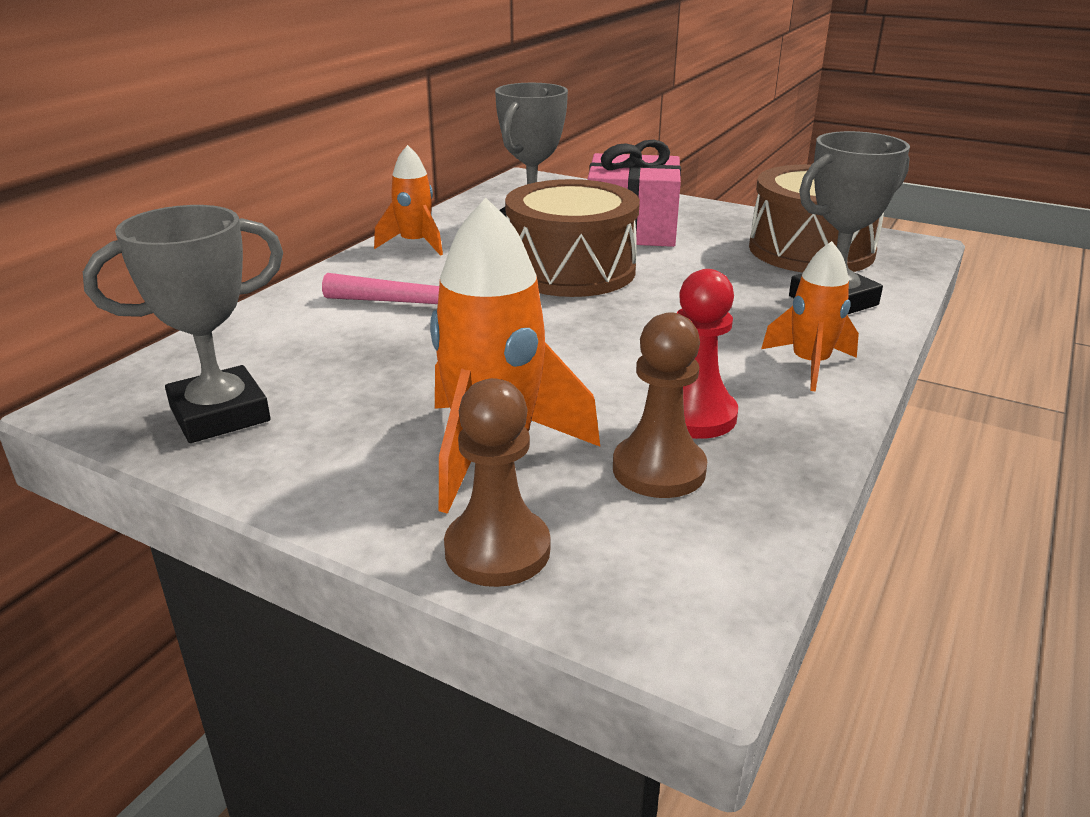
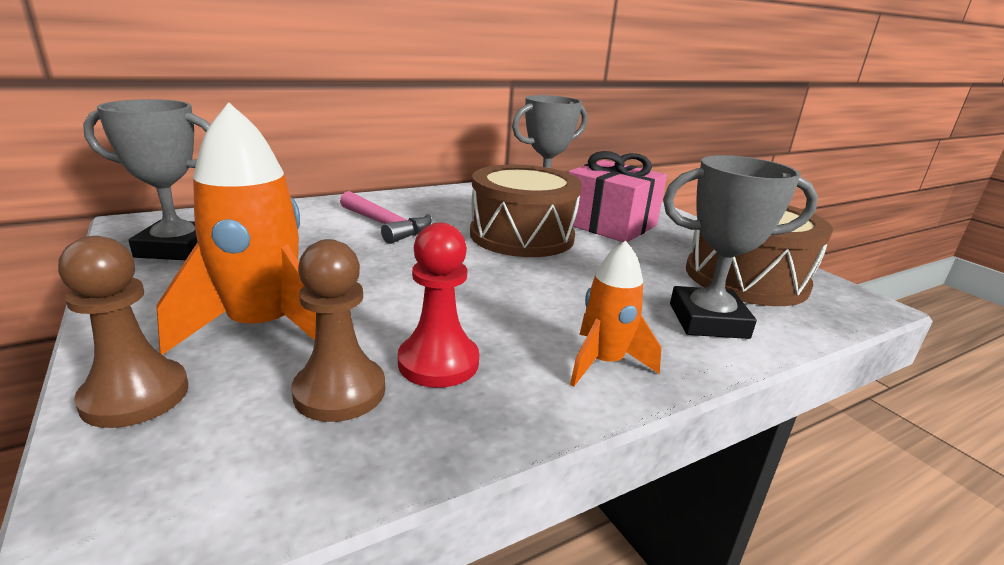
camera: 30 degrees right, 5 degrees down
orange rocket [374,145,443,256] -> none

